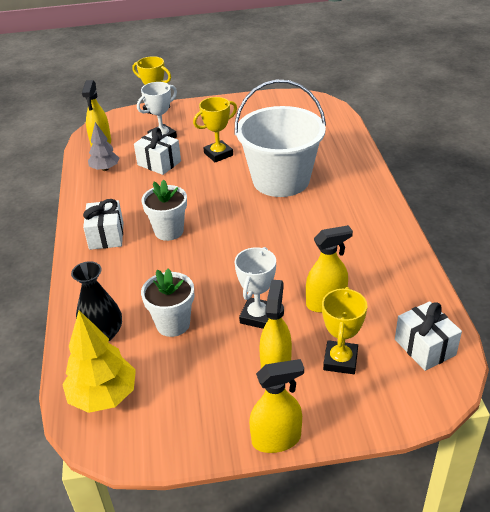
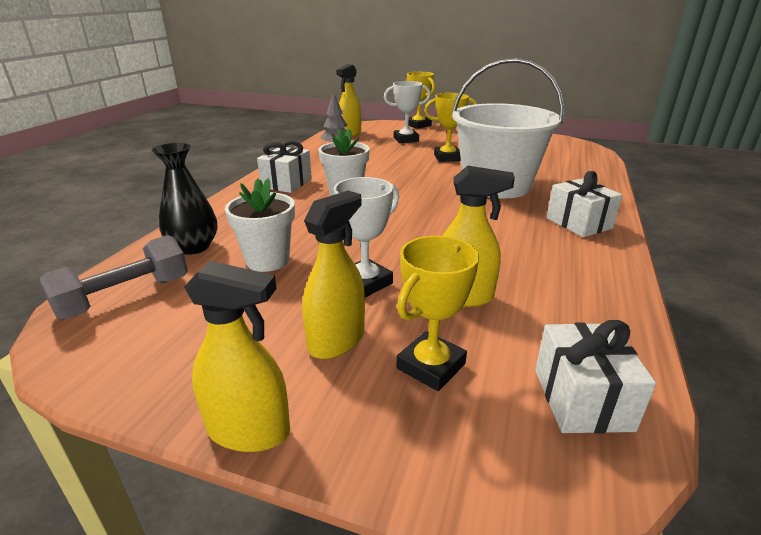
camera: 25 degrees right, 10 degrees down
yellow tree [62,310,136,413] -> grey dumbbell [39,235,188,320]
white gift [134,127,181,175] -> white gift moved to [546,171,622,237]

